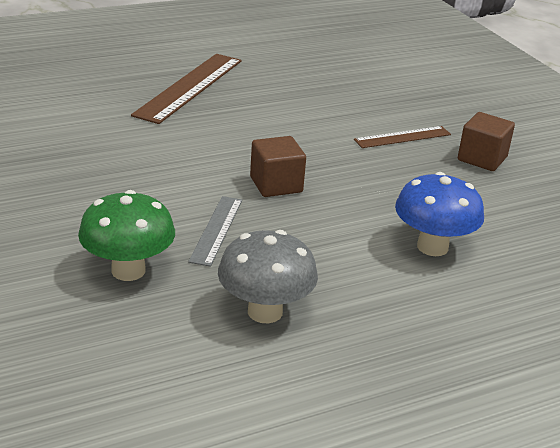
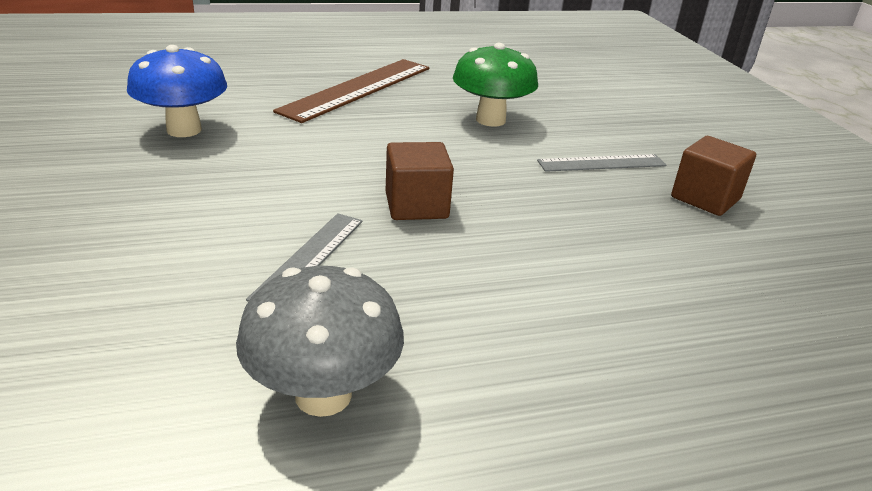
camera: 10 degrees right, 0 degrees up
green mushroom [78,190,175,281] -> green mushroom moved to [453,43,538,127]
brown ruler [354,126,451,148] -> grey ruler [537,154,666,172]
blue mushroom [395,172,484,256] -> blue mushroom moved to [127,45,227,137]

